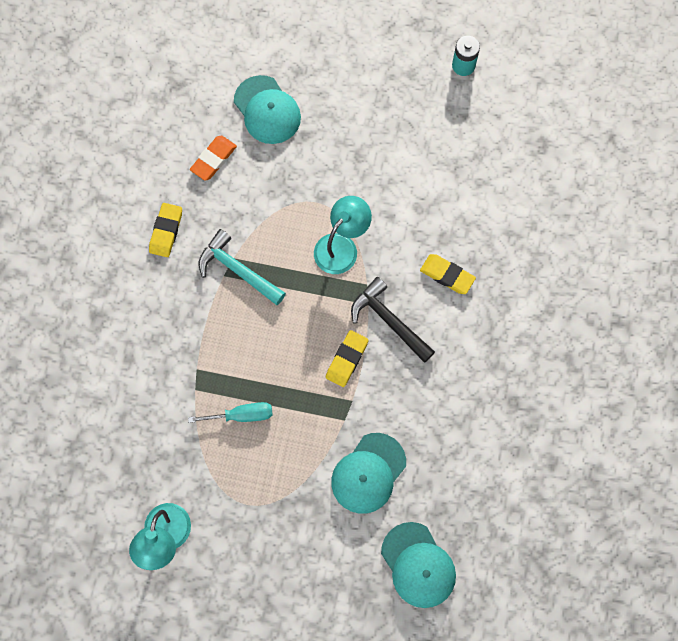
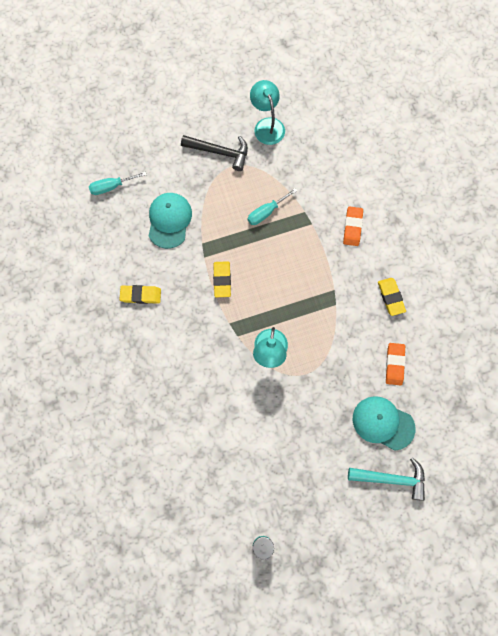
camera: 150 degrees right, 0 degrees up
turquoise hammer [199,229,286,305] -> turquoise hammer moved to [348,457,425,501]
black hammer [351,277,435,363] -> black hammer moved to [181,135,248,171]
turquoise cap [381,522,456,608] -> turquoise screwdriver [89,172,146,195]
yellow eraser [420,254,476,294] -> yellow eraser moved to [120,285,161,304]
none -> orange eraser [343,206,363,246]

